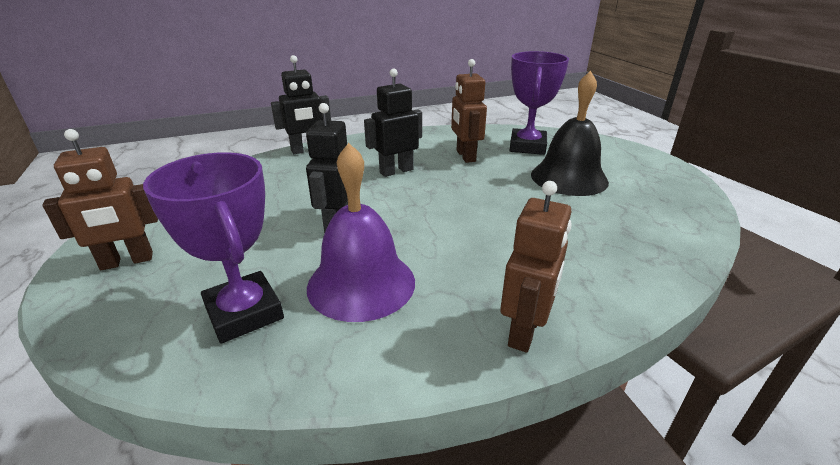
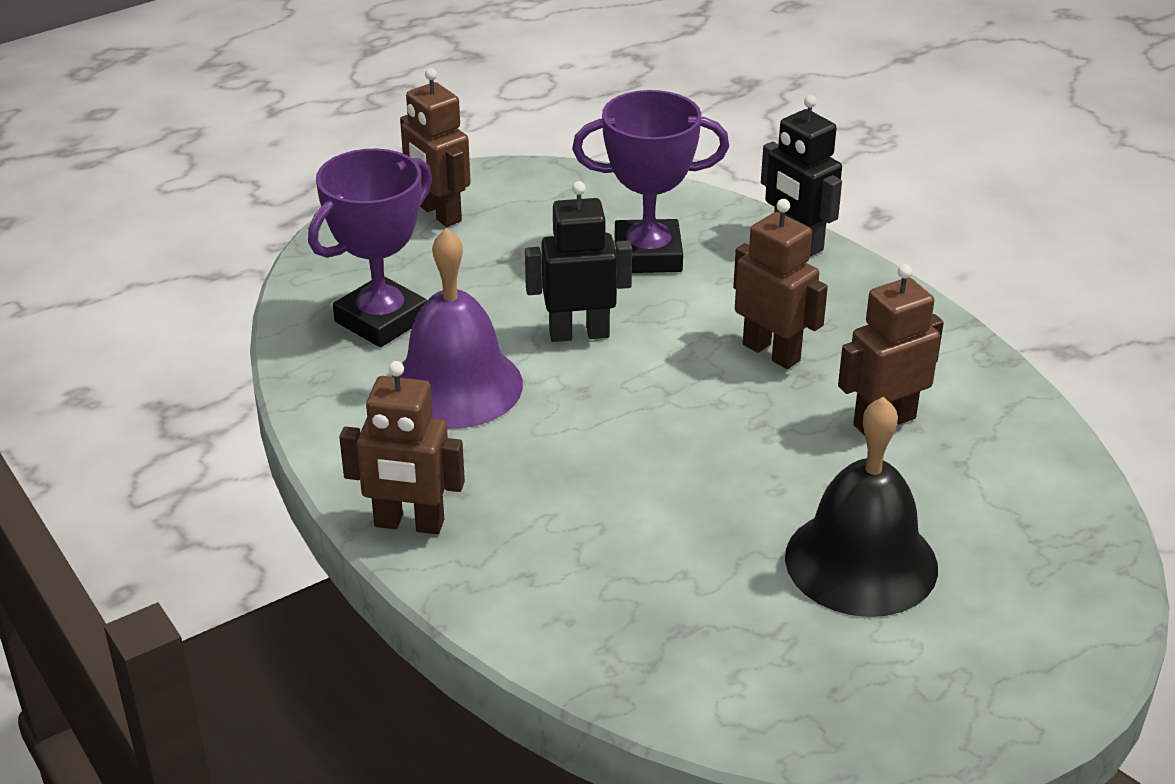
camera: 75 degrees right, 5 degrees up
black robot [364,69,422,177] -> brown robot [733,199,828,369]
purple trophy [509,51,569,155] -> purple trophy moved to [572,90,729,273]

